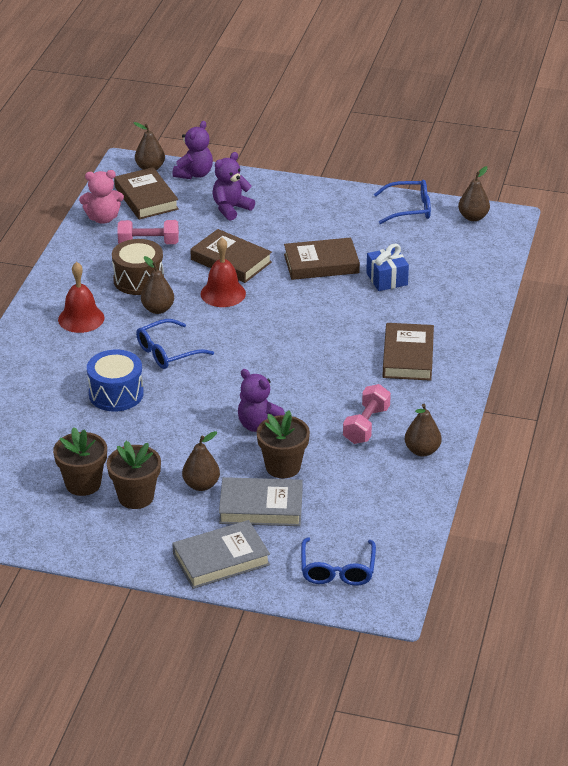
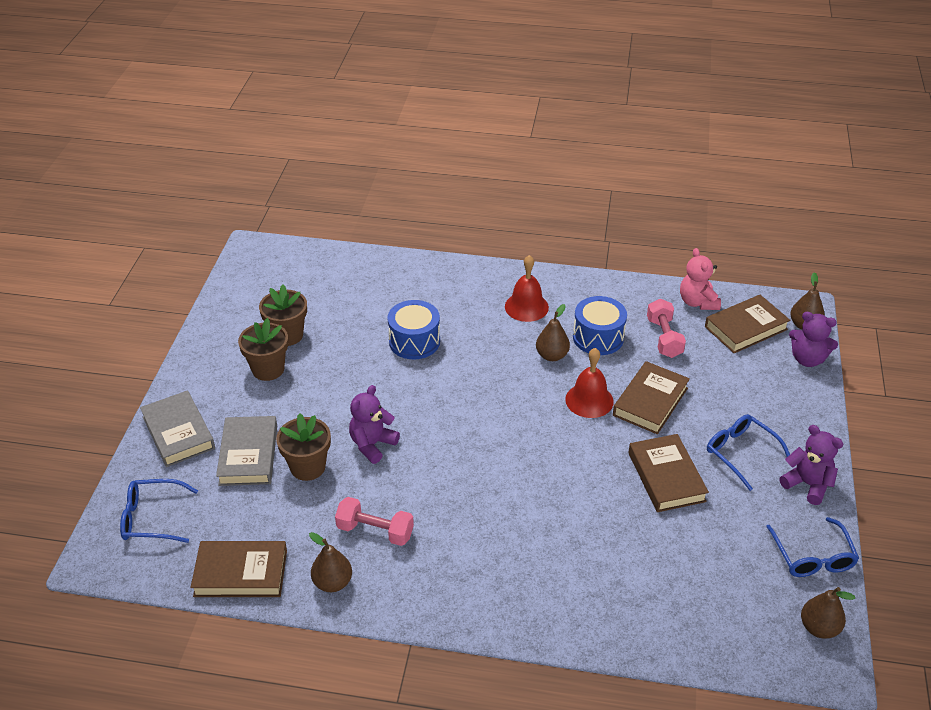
camera: 85 degrees right, 5 degrees up
brown drum [112,239,164,295] -> blue drum [573,296,627,355]
blue glasses [136,319,214,369] -> blue glasses moved to [707,414,790,491]
brown pear [182,431,220,491] -> none
purple teddy bear [213,152,255,221] -> purple teddy bear moved to [779,425,843,505]
blue gift [366,244,409,291] -> none
brown book [382,323,434,381] -> brown book moved to [190,541,287,597]

